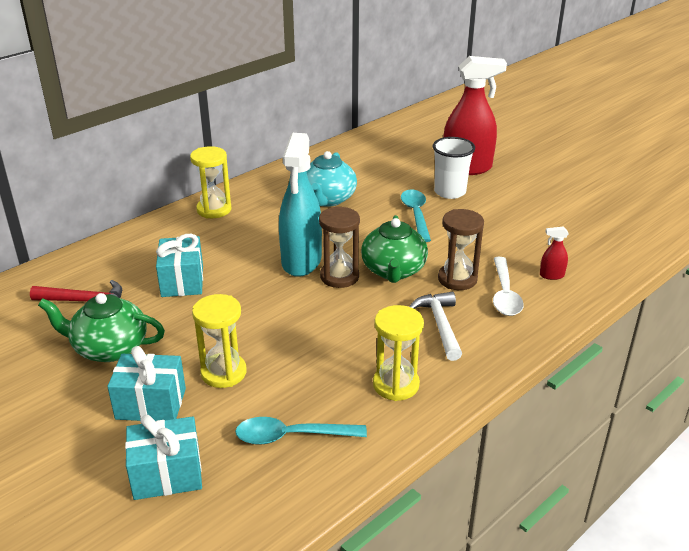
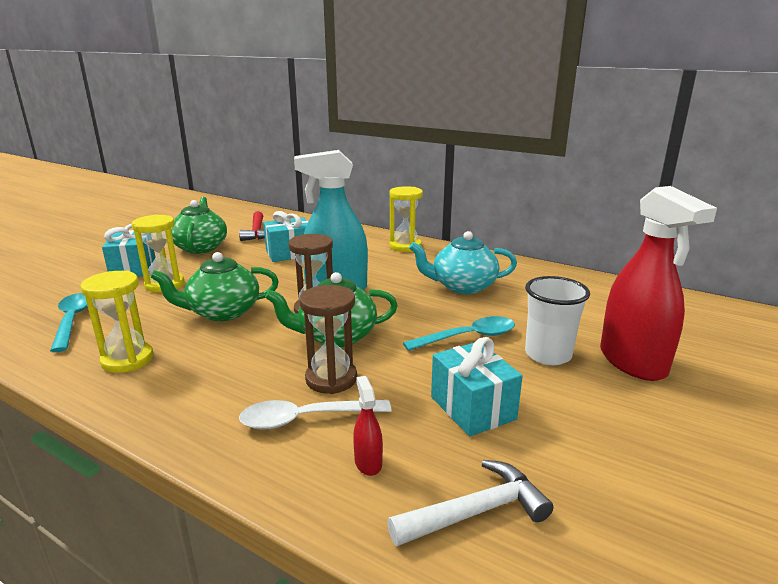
camera: 75 degrees right, 10 degrees down
turquoise gift [125,414,202,500] -> turquoise gift moved to [431,337,523,436]
white hammer [409,291,462,361] -> white hammer moved to [387,460,554,546]
none -> green teapot [150,252,279,321]

